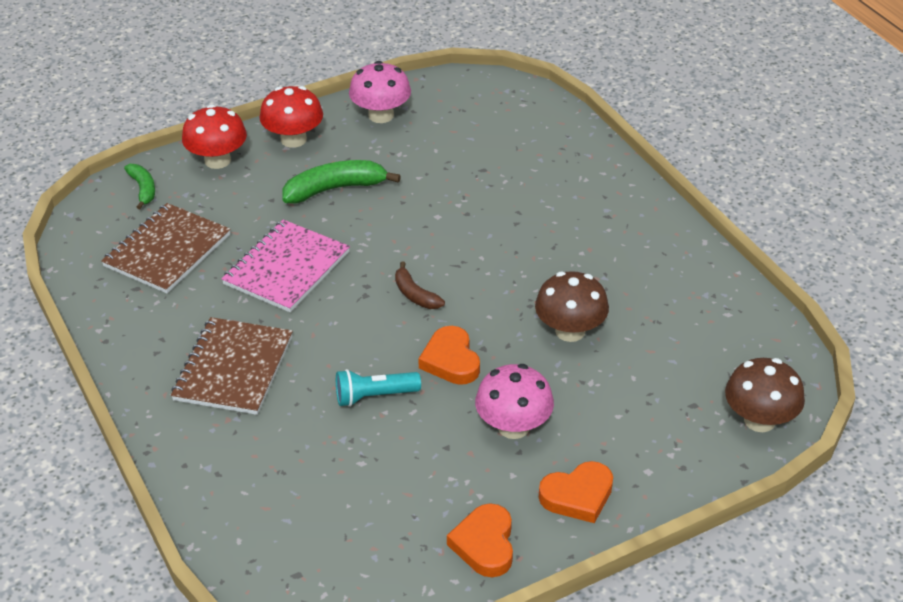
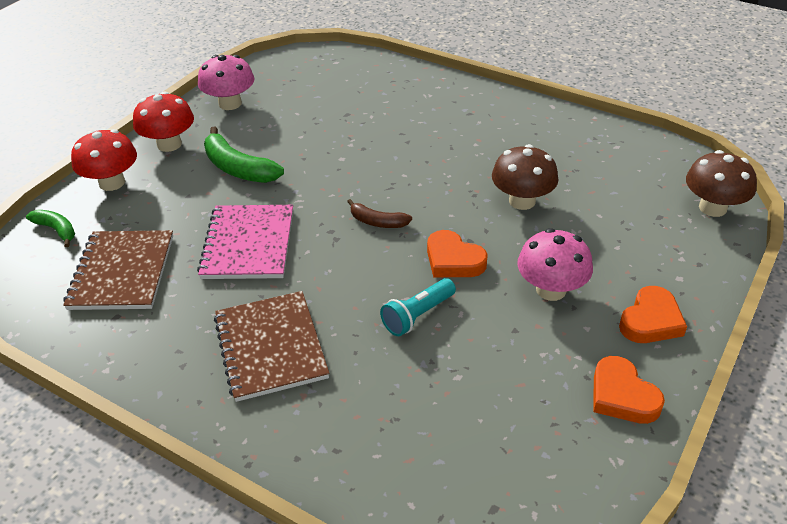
camera: 30 degrees left, 0 degrees up
green banana [282,160,401,204] -> green banana turned 90 degrees counterclockwise [204,127,284,183]

